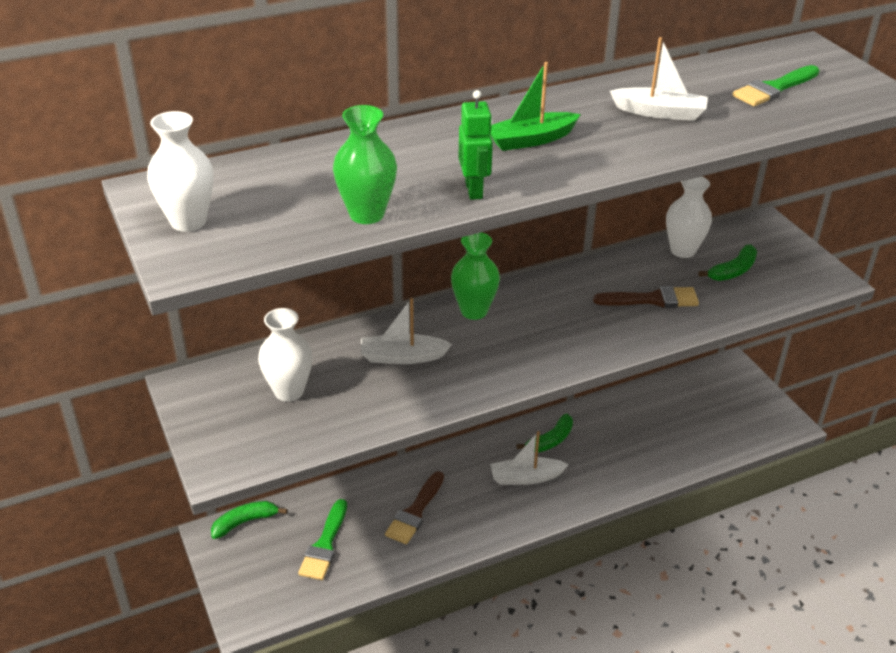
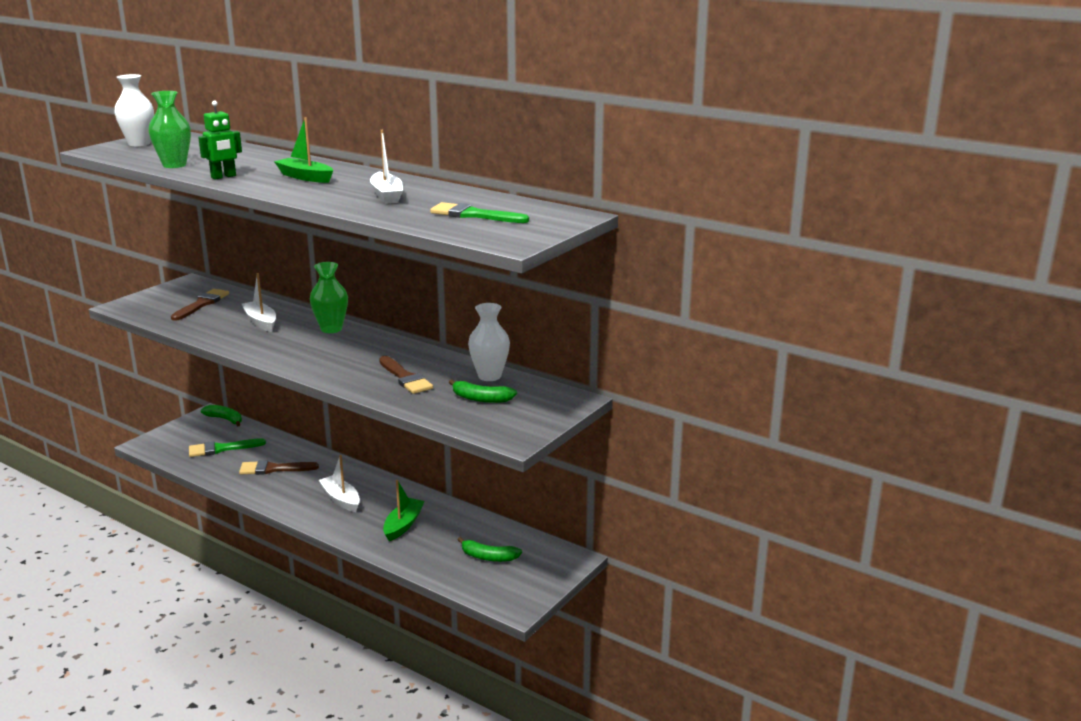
camera: 60 degrees right, 15 degrees down
white vase [258,308,313,402] -> brown brush [171,289,229,321]
green banana [517,413,573,453] -> green banana moved to [458,537,522,562]
none -> green boat [383,480,425,541]

